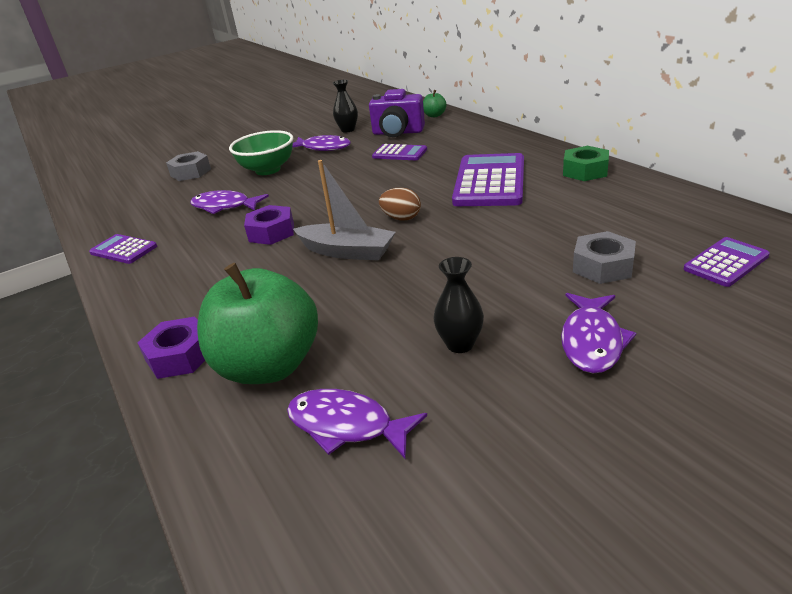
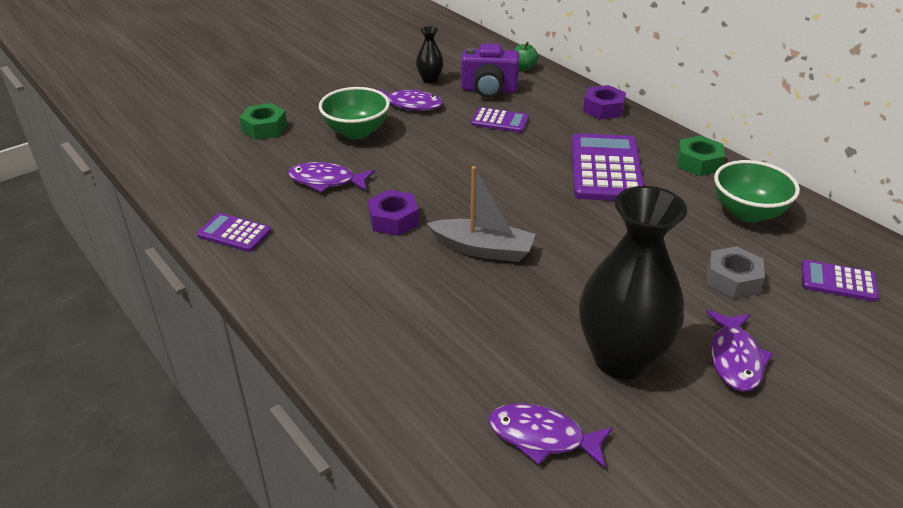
camera: 10 degrees left, 5 degrees up
purple nut [137,317,205,379] -> purple nut moved to [583,85,626,120]
grey nut [166,151,211,181] -> green nut [239,103,287,140]
green apple [197,263,318,384] -> none
brown egg [379,188,421,221] -> none
black vase [433,257,484,353] -> black vase [579,186,687,379], size x2.26
purple calculator [684,237,770,287] -> purple calculator turned 120 degrees counterclockwise [801,260,879,302]
none -> green bowl [714,160,800,223]

